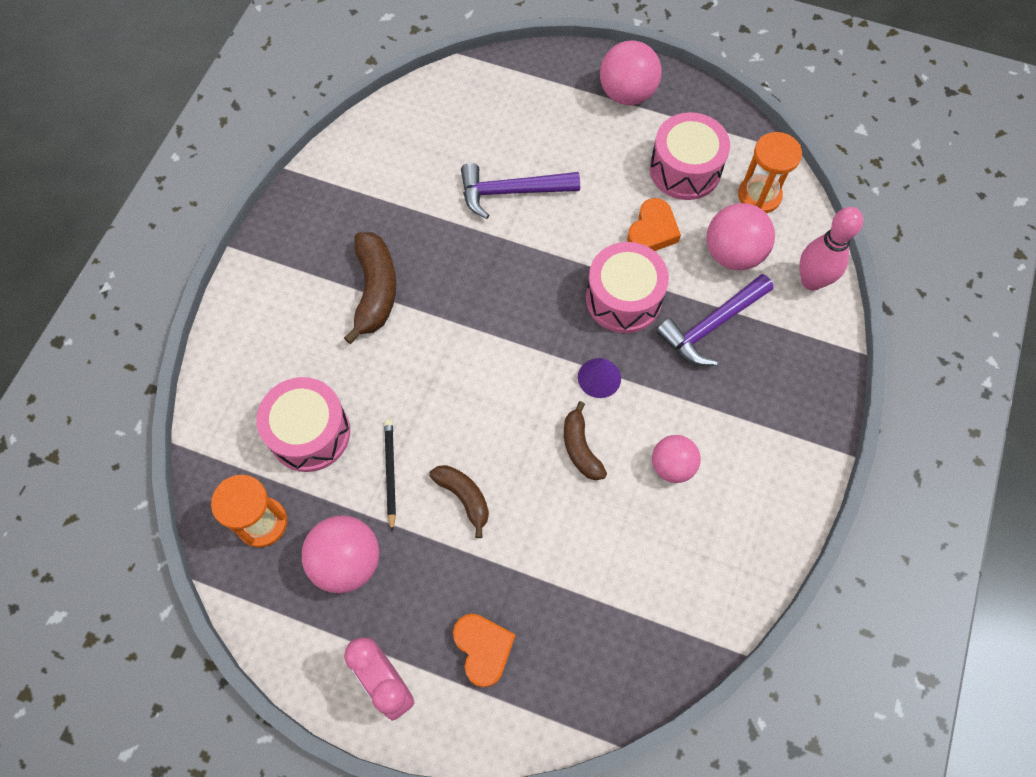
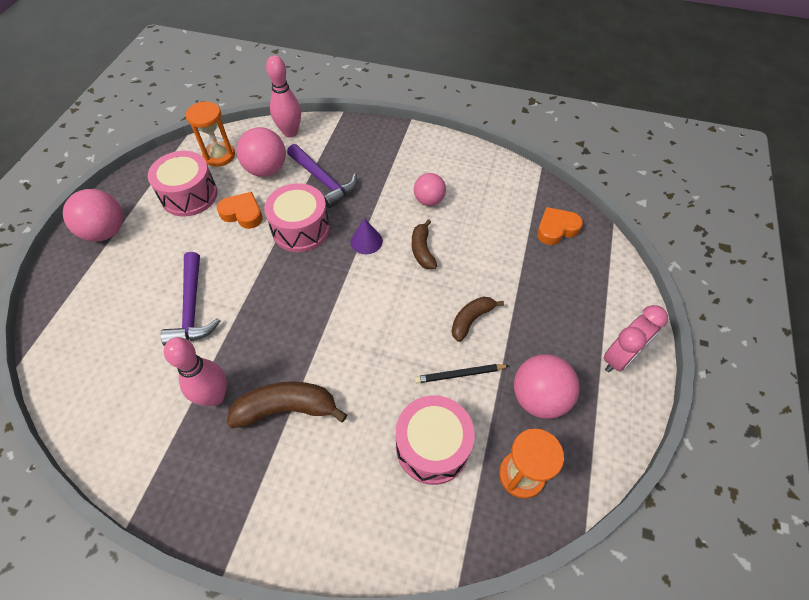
camera: 95 degrees left, 10 degrees down
orange heart [453,614,515,688] -> orange heart moved to [537,207,583,245]
brown banana [564,401,607,481] -> brown banana turned 105 degrees clockwise [412,219,437,270]
none -> pink bowling pin [164,337,227,406]

